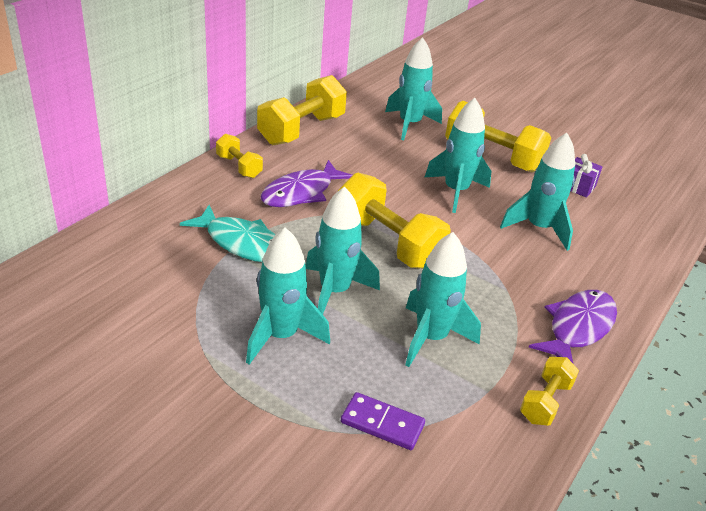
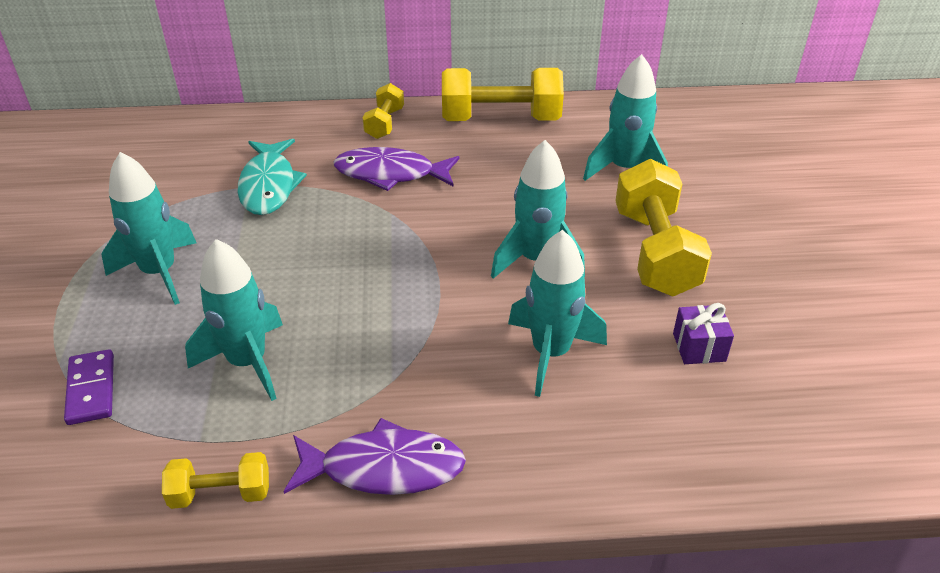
camera: 55 degrees right, 5 degrees up
turquoise rocket [306,186,380,315] -> none
yellow dumbbell [338,173,451,269] -> none

